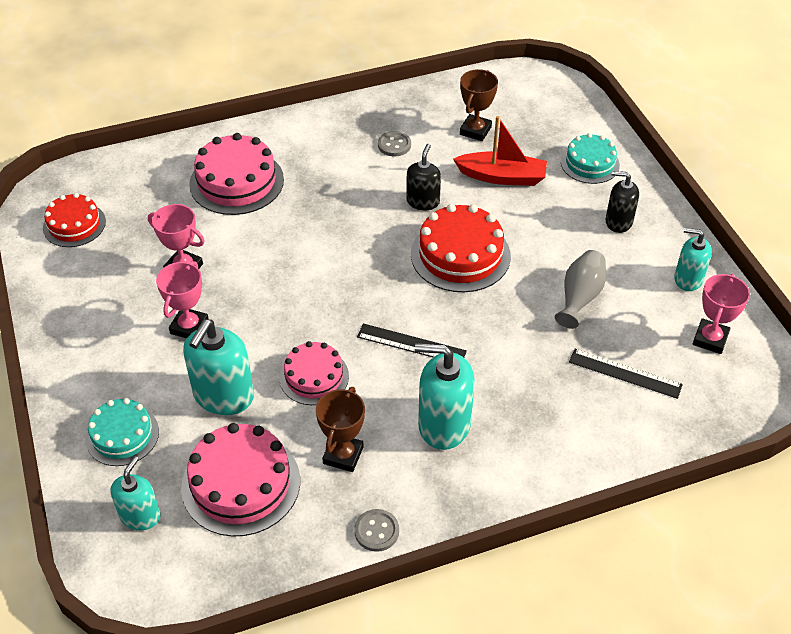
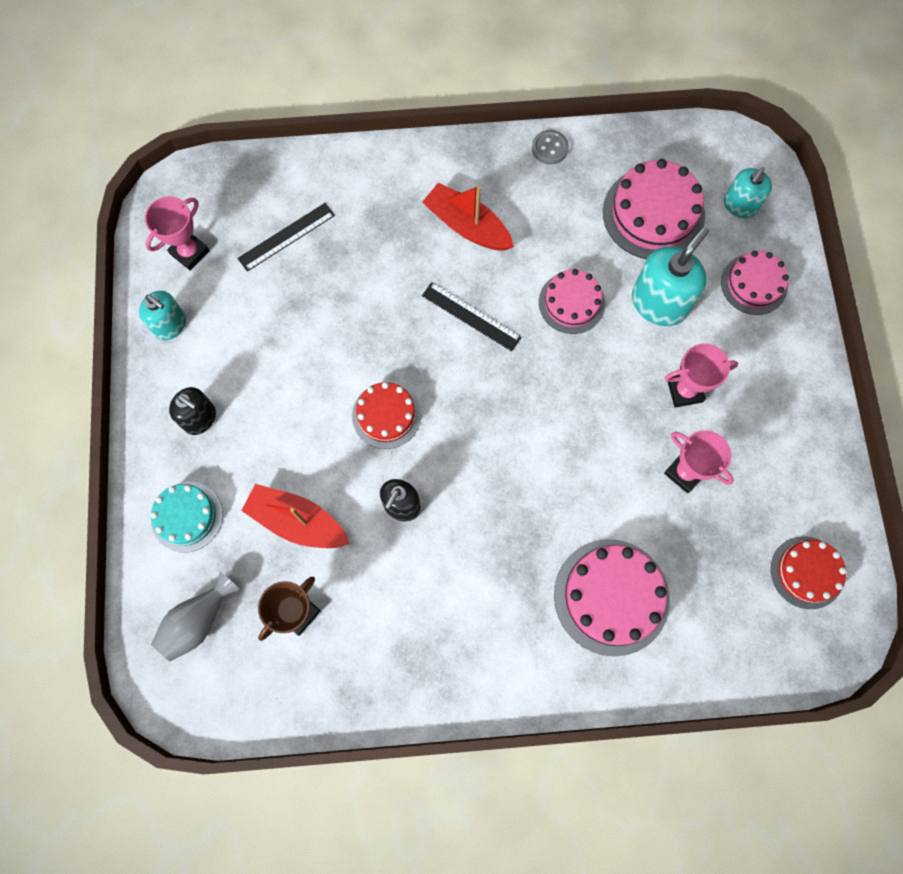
camera: 165 degrees left, 25 degrees up
turquoise cake [86,398,159,466] -> pink cake [721,251,789,315]
pink trophy [156,261,209,339] -> pink trophy turned 45 degrees clockwise [665,343,738,407]
brown trophy [316,387,365,472] -> none
grey button [378,131,411,156] -> none
red cake [411,204,511,292] -> red cake [352,382,421,449], size x0.63
turquoise soap dispenser [415,343,475,450] -> red boat [422,183,514,251]
grey vase [555,250,606,329] -> grey vase moved to [151,572,240,661]
black ruler [569,349,683,399] -> black ruler turned 75 degrees counterclockwise [238,203,335,272]

